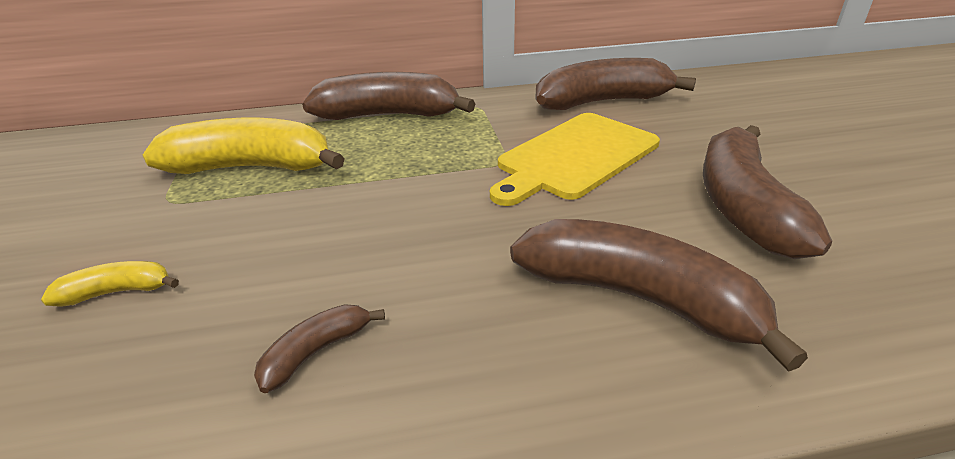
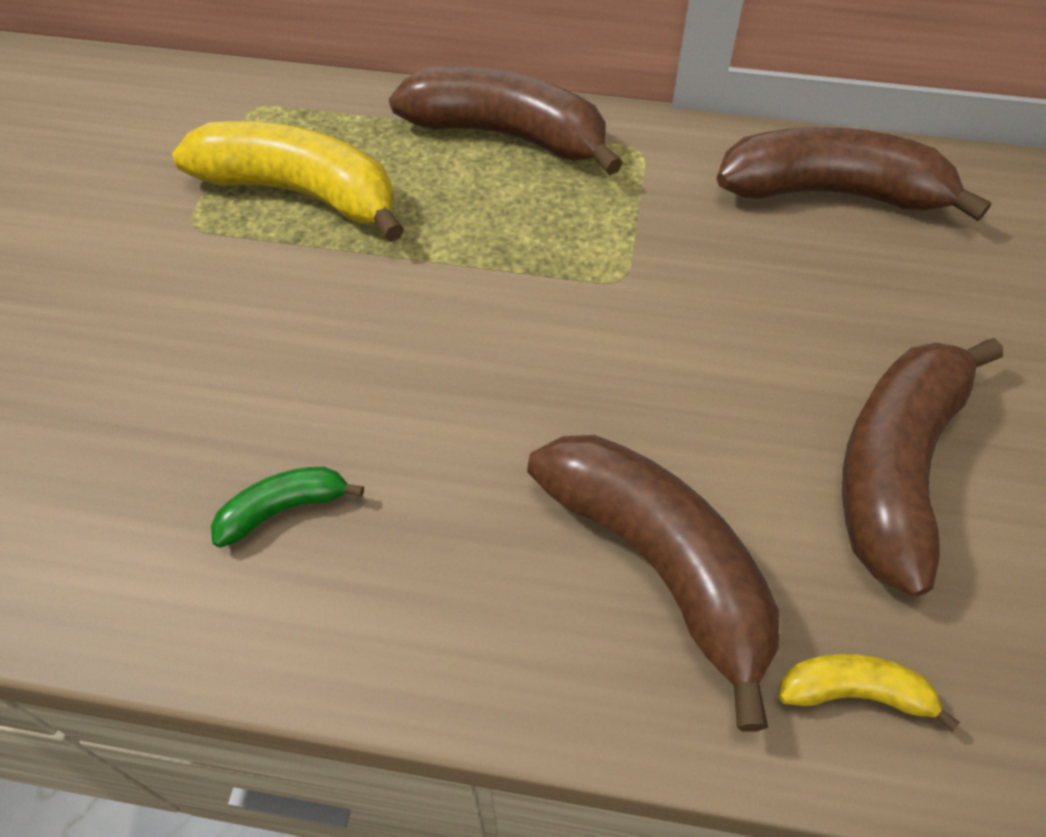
camera: 20 degrees right, 20 degrees up
yellow banana [41,261,179,307] -> yellow banana moved to [778,654,960,731]
brown banana [254,304,385,393] -> green banana [211,467,364,548]
yellow cutting board [490,113,660,206] -> none

